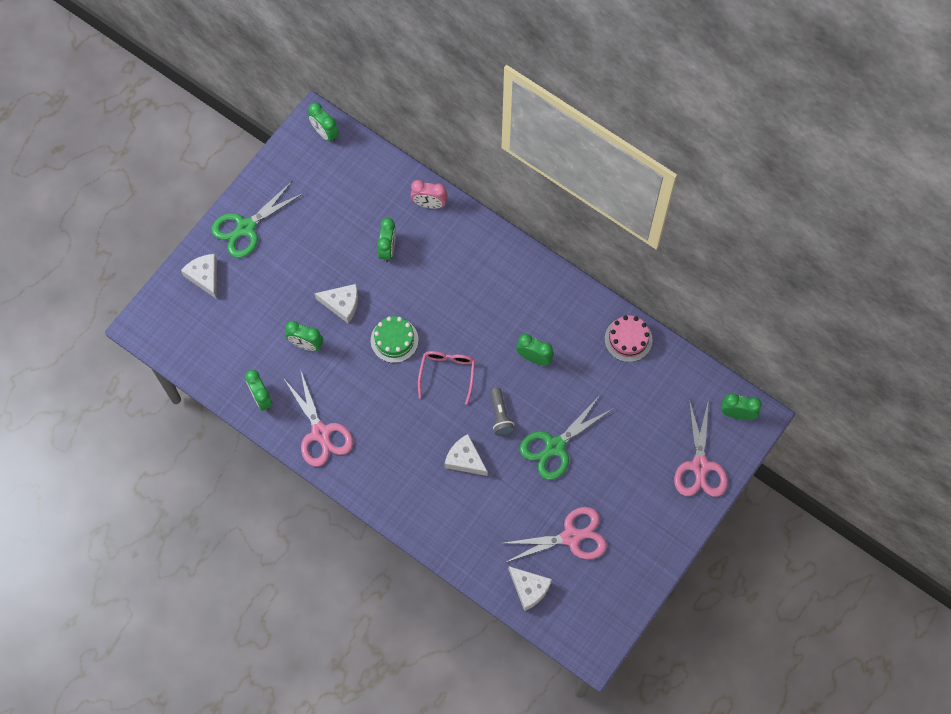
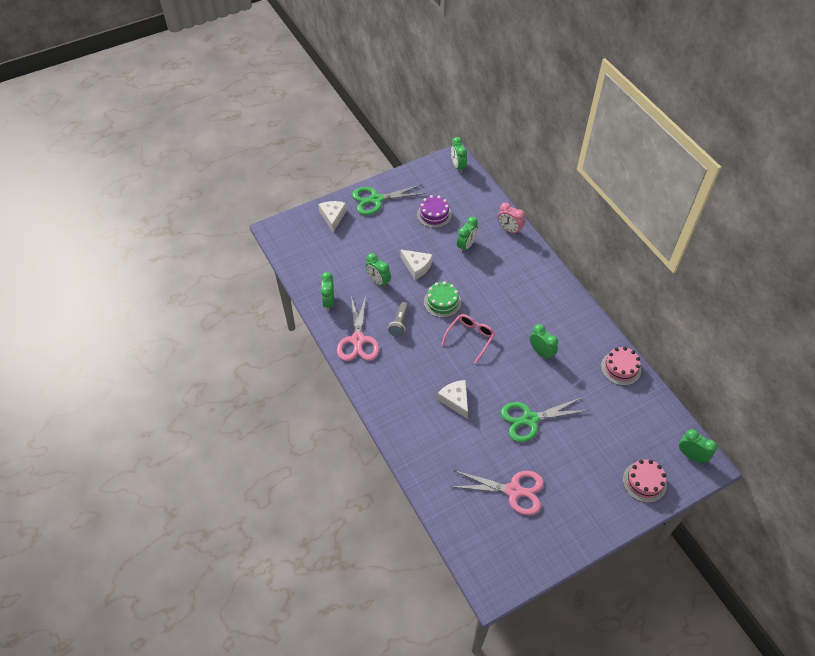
camera: 25 degrees right, 15 degrees down
grey flashlight [490,388,515,436] -> grey flashlight moved to [388,302,409,337]
white cheese [509,566,552,611] -> none
pink scissors [674,399,728,497] -> pink cake [623,460,667,503]
none -> purple cake [417,195,452,228]

